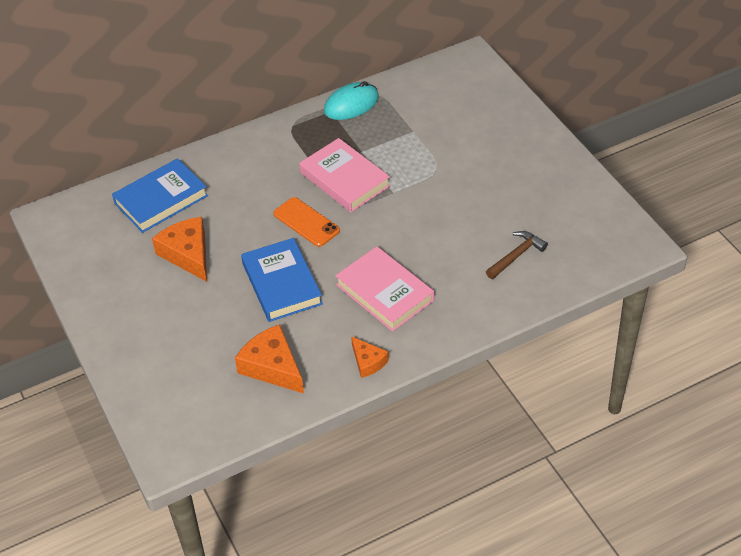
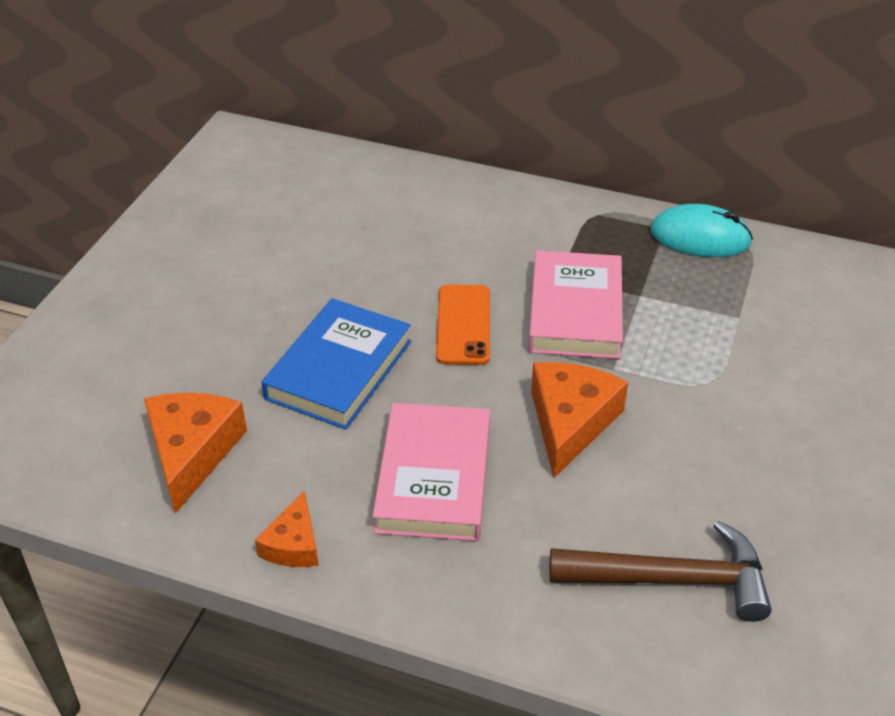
camera: 45 degrees right, 5 degrees down
blue book [112,158,208,233] -> none
orange cheese [152,217,207,282] -> orange cheese moved to [531,362,628,478]
brown hammer [486,231,548,279] -> brown hammer [549,520,772,622], size x1.54

